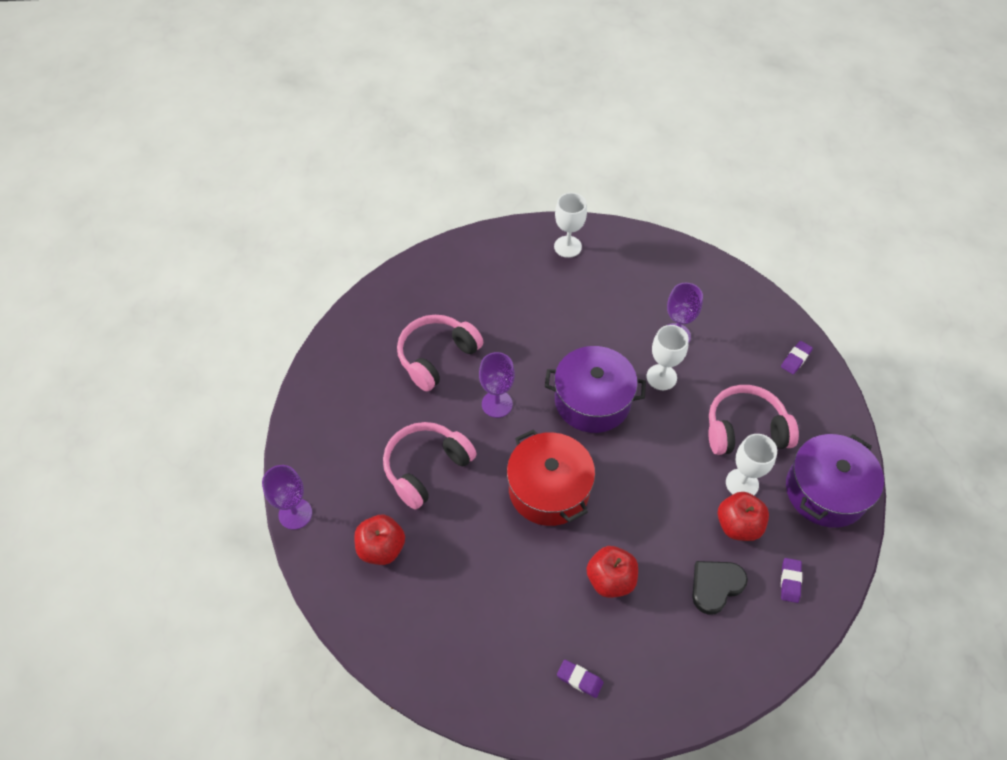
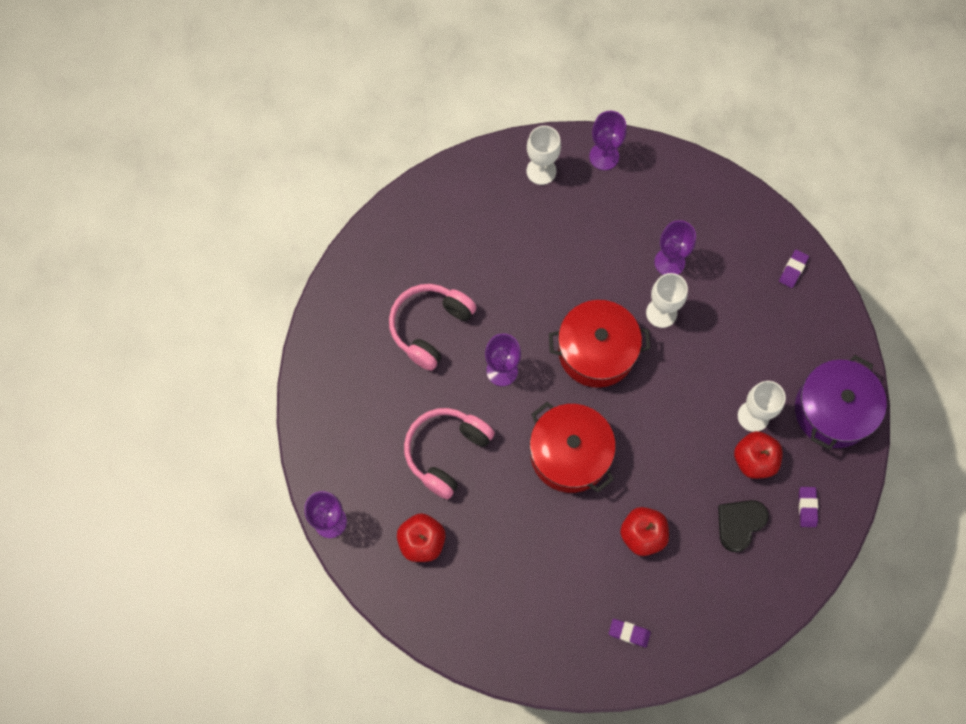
camera: 10 degrees left, 15 degrees up
purple pot [545,346,646,433] -> red pot [549,300,651,388]
pink headphones [708,385,799,455] -> none
none -> purple goblet [589,111,627,170]

